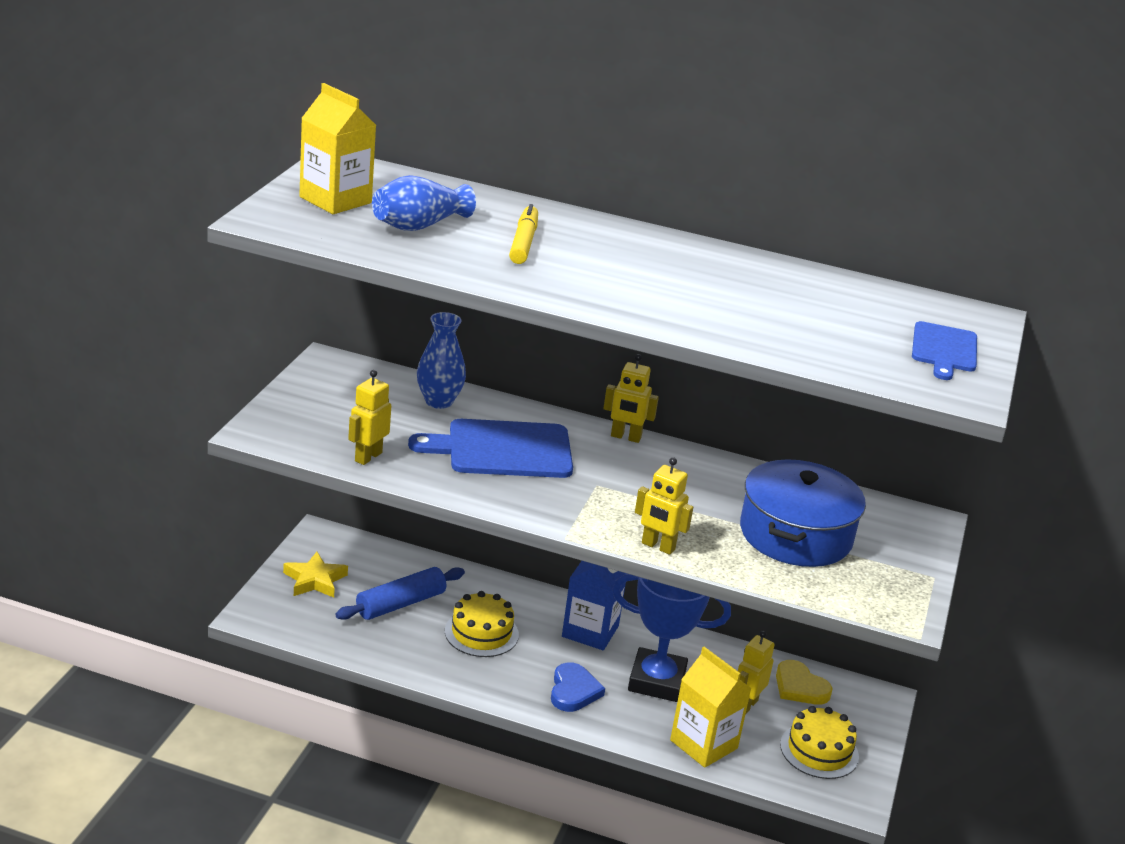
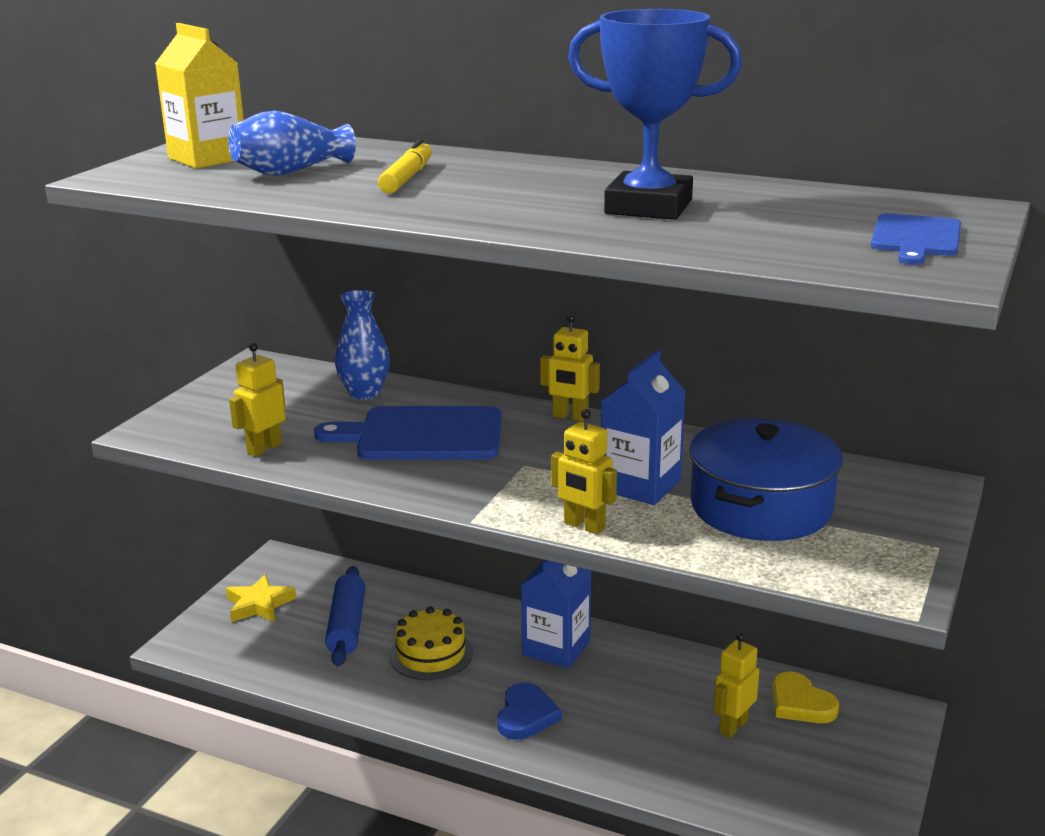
camera: 10 degrees right, 5 degrees down
blue rolling pin [335,567,465,620] -> blue rolling pin turned 60 degrees counterclockwise [325,566,366,667]
blue trophy [612,574,731,702] -> blue trophy moved to [568,9,742,220]
yellow carton [670,647,752,768] -> none
yellow cake [780,706,859,779] -> none
none -> blue carton [601,350,686,505]

